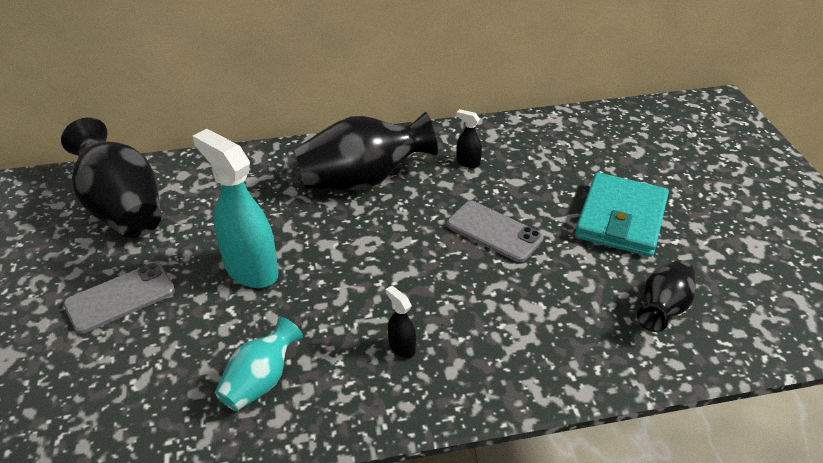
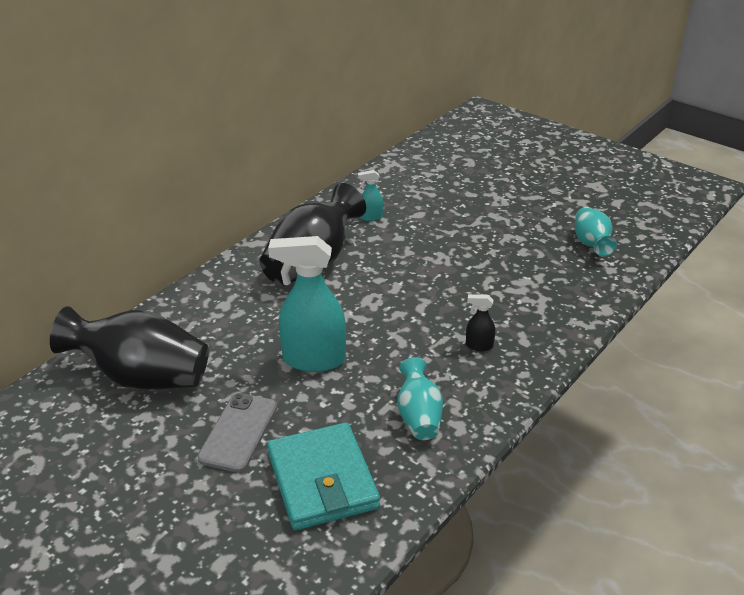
camera: 40 degrees left, 5 degrees down
grey phone [447,201,543,262] -> none
black spray bottle [456,109,482,168] -> turquoise spray bottle [358,170,383,221]
turquoise wallet [575,172,669,257] -> turquoise wallet moved to [267,422,380,530]
black vase [637,260,695,332] -> turquoise vase [575,207,617,256]

